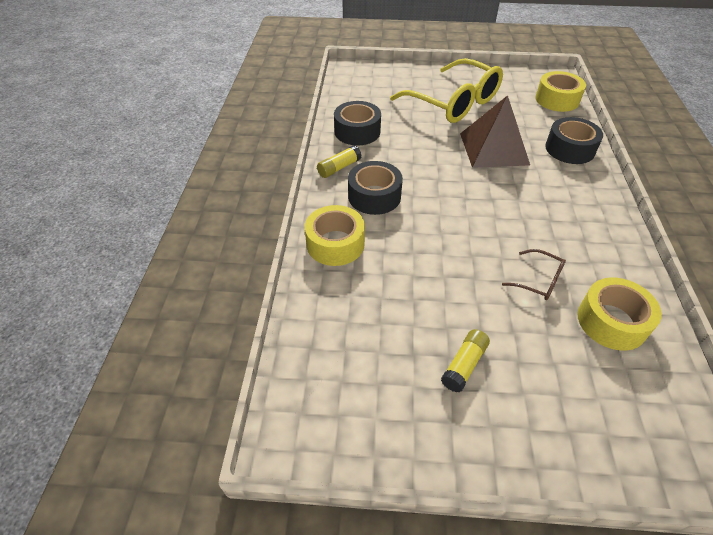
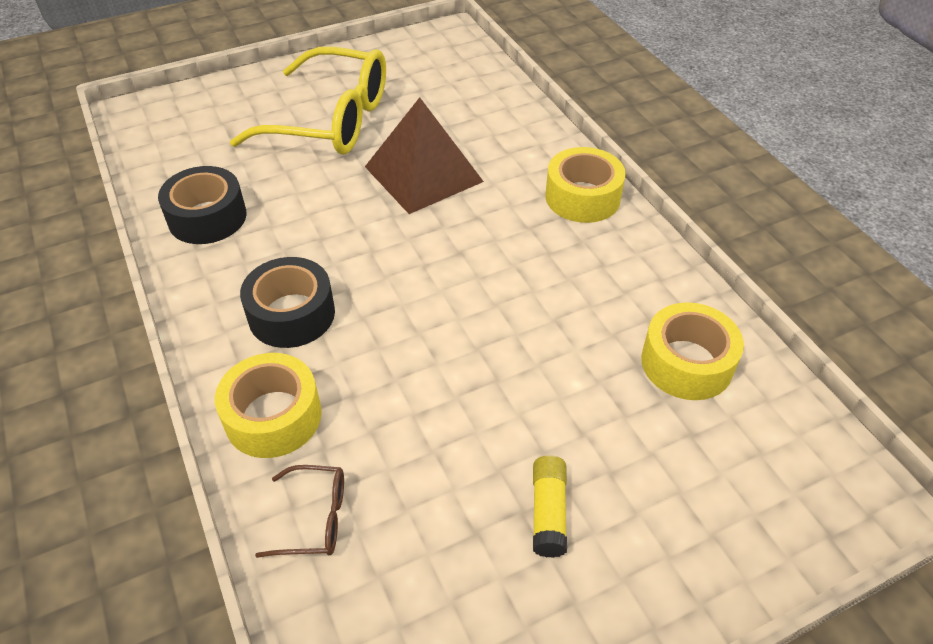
camera: 30 degrees left, 0 degrees up
yellow glue stick [317,145,362,178] -> none
brown glasses [502,249,566,300] -> brown glasses moved to [255,465,344,558]
yellow tape [535,71,586,112] -> yellow tape moved to [545,147,626,223]
black tape [545,117,603,164] -> none

